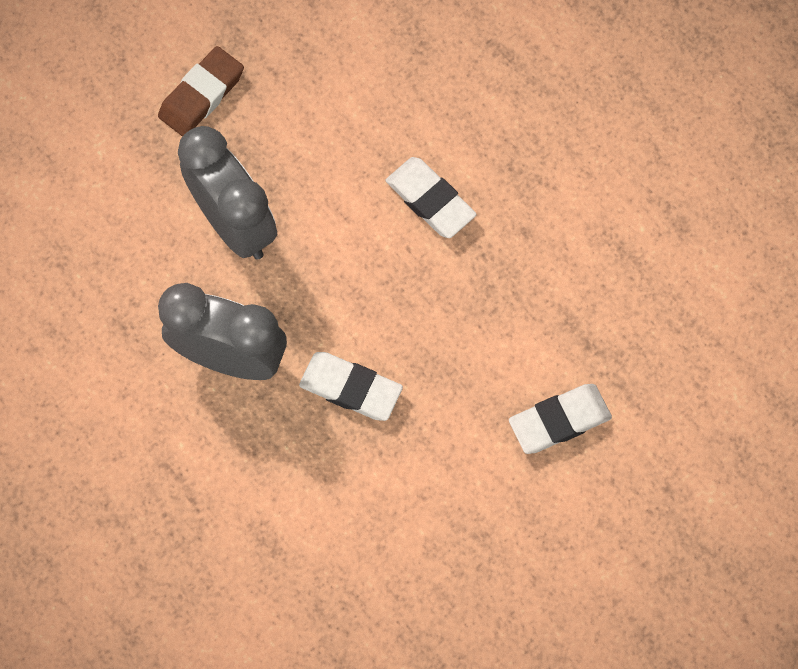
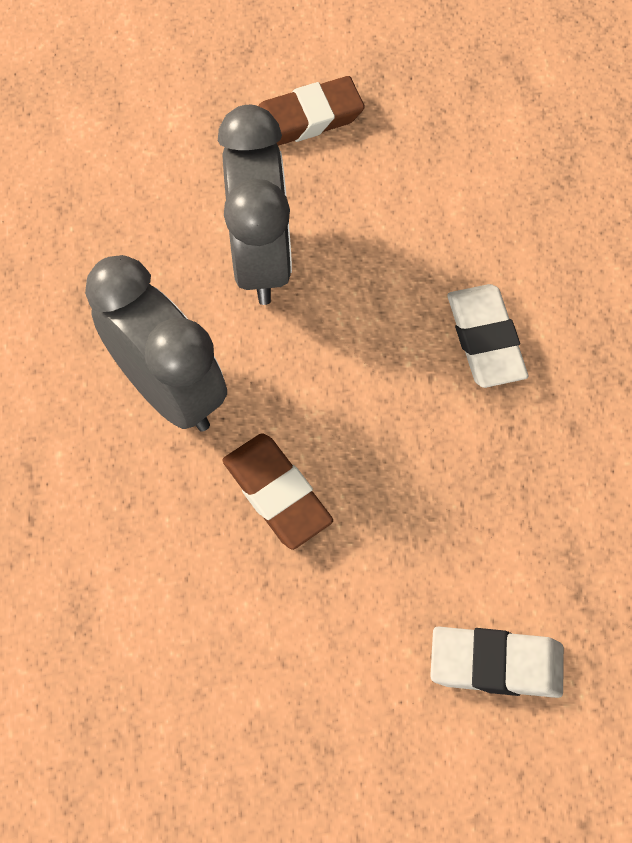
camera: 30 degrees right, 5 degrees down
white eraser [299,352,403,421] -> brown eraser [222,433,333,550]

